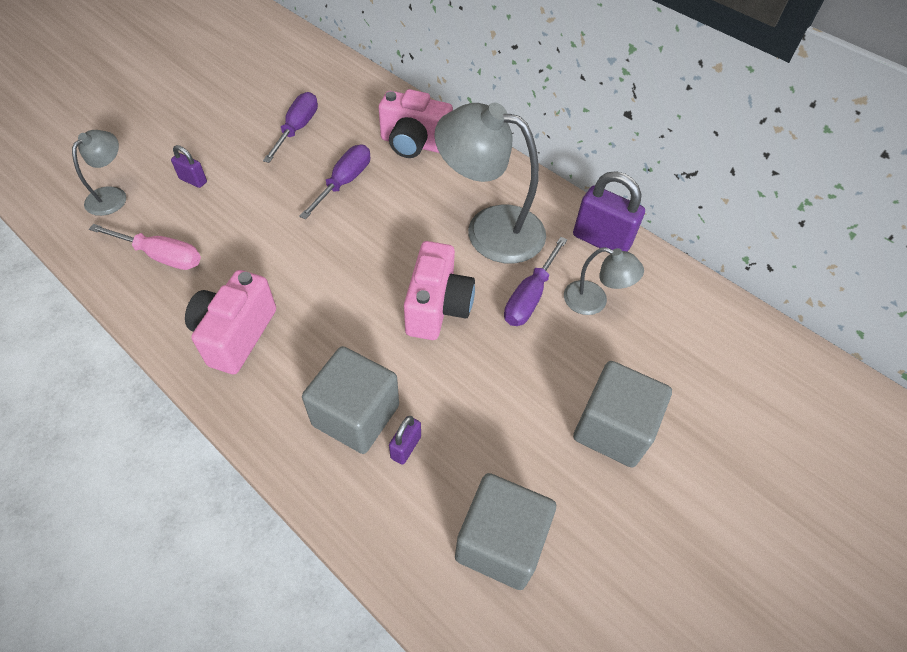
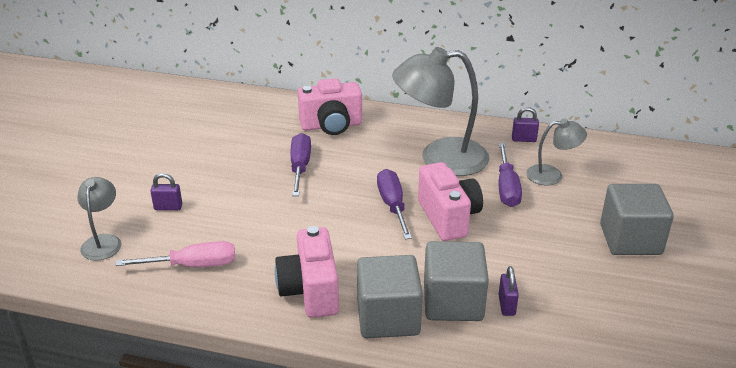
camera: 25 degrees left, 20 degrees down
purple screwdriver [263,92,318,163] -> purple screwdriver moved to [377,169,412,239]
grey cube [455,473,556,590] -> grey cube moved to [357,255,423,338]
purple padlock [573,171,645,252] -> purple padlock [512,107,539,142], size x0.52

